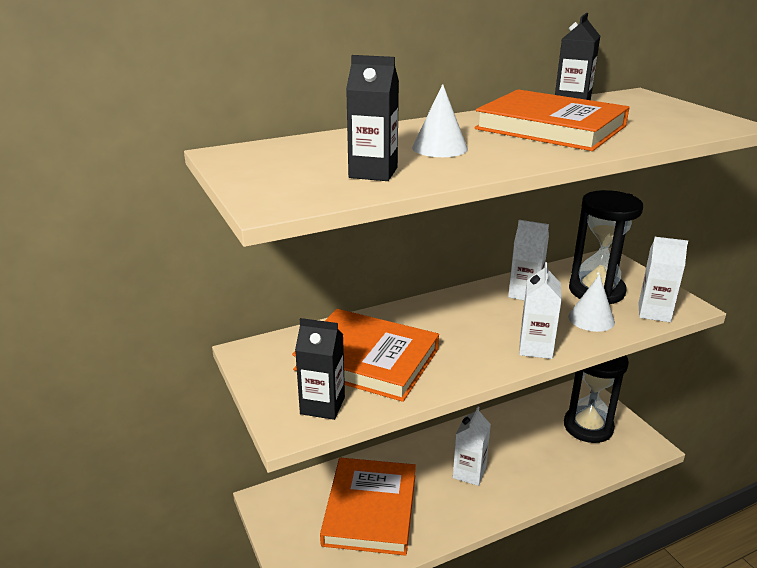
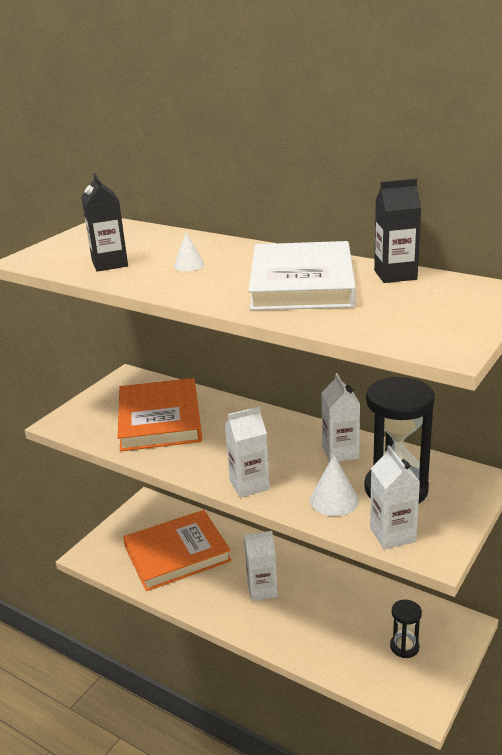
camera: 60 degrees right, 0 degrees up
black carton [295,318,345,420] -> none
white cone [412,84,468,157] -> white cone [174,232,205,271], size x0.64
orange book [474,89,630,151] -> white book [248,241,356,310]
black hourglass [564,355,629,443] -> black hourglass [390,599,422,658], size x0.50

